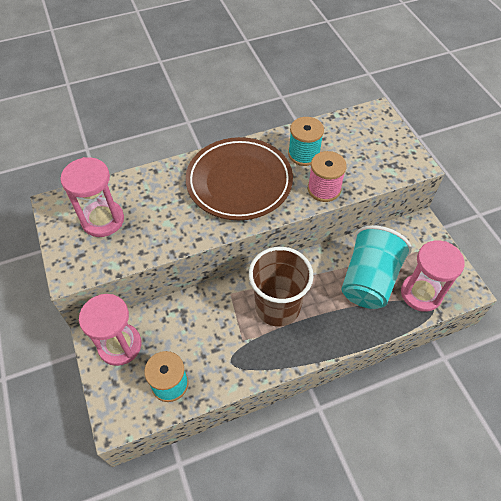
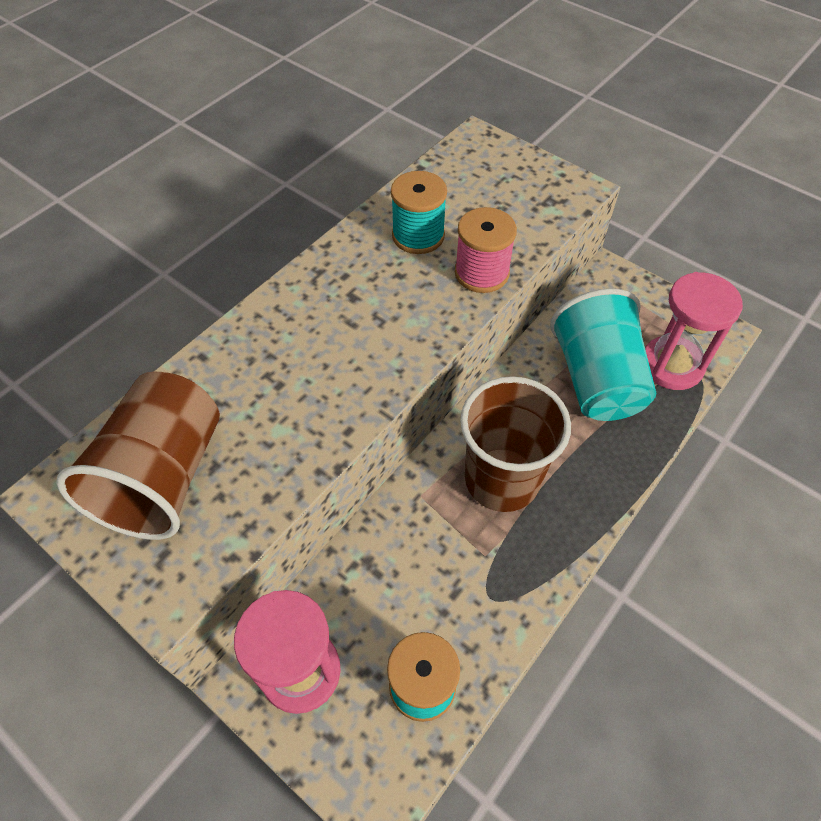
camera: 30 degrees left, 0 degrees up
pink hourglass [60,157,124,237] -> brown cup [56,372,220,540]
brown plate [186,137,293,220] -> none

